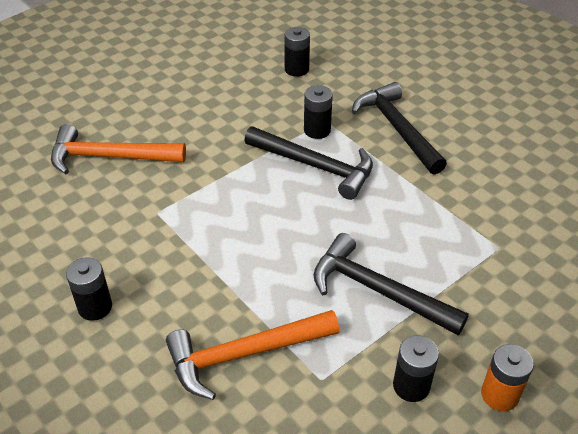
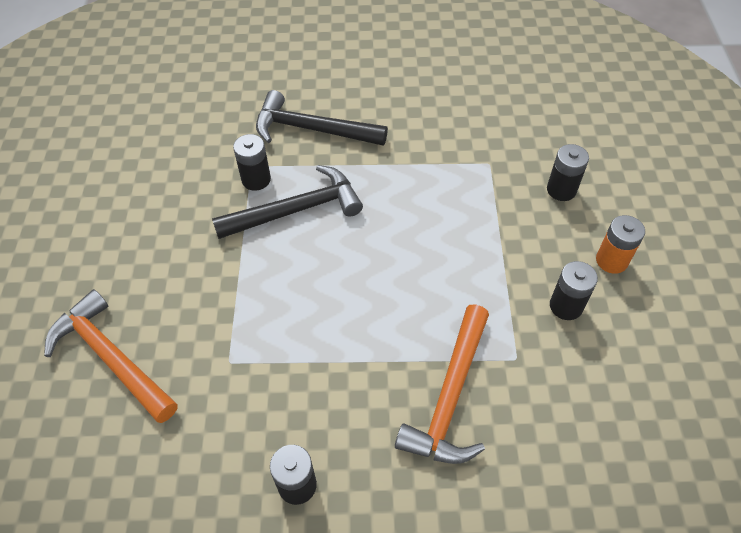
camera: 50 degrees left, 10 degrees up
orange hammer [51,124,186,174] -> orange hammer turned 90 degrees clockwise [44,289,178,423]
black battery [284,27,310,77] -> black battery moved to [547,144,589,201]
black hammer [313,233,469,335] -> none

